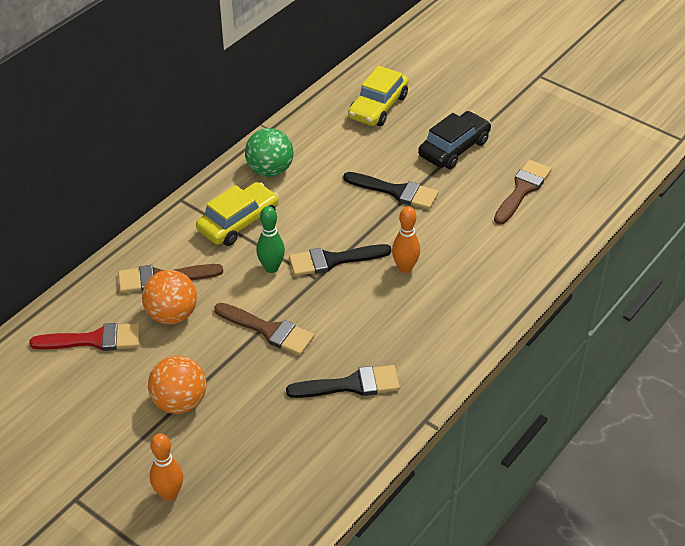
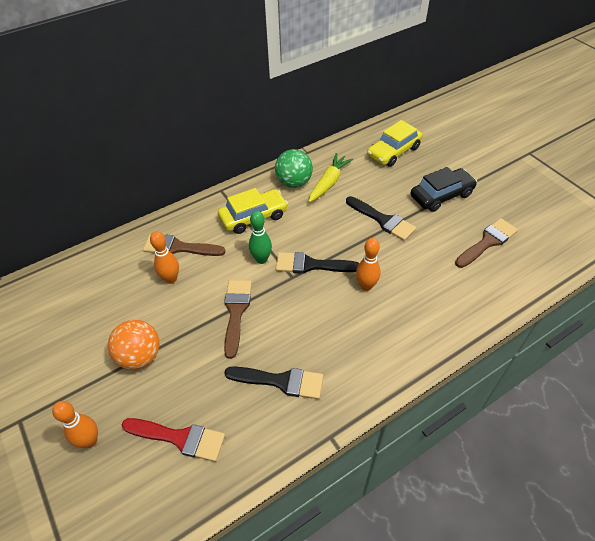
camera: 20 degrees right, 5 degrees up
red brush [29,323,140,351] -> red brush moved to [122,418,225,462]
orange ball [142,270,197,325] -> orange bowling pin [150,231,179,284]
brown brush [214,303,314,356] -> brown brush turned 135 degrees counterclockwise [224,280,252,359]
none -> yellow carrot [308,153,353,203]

